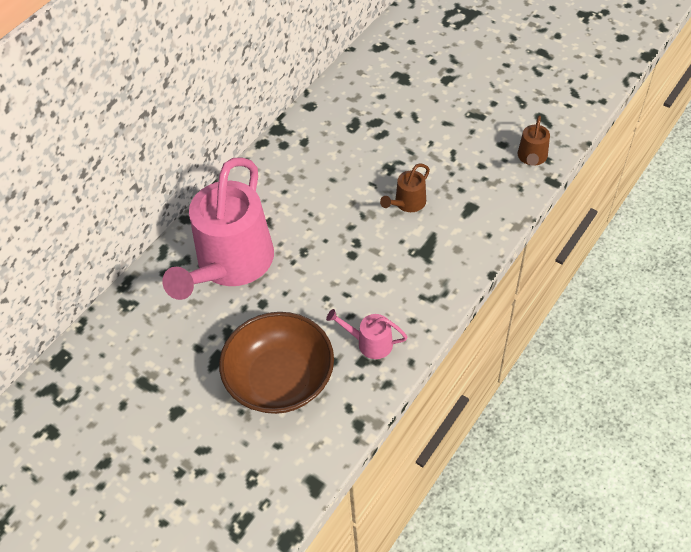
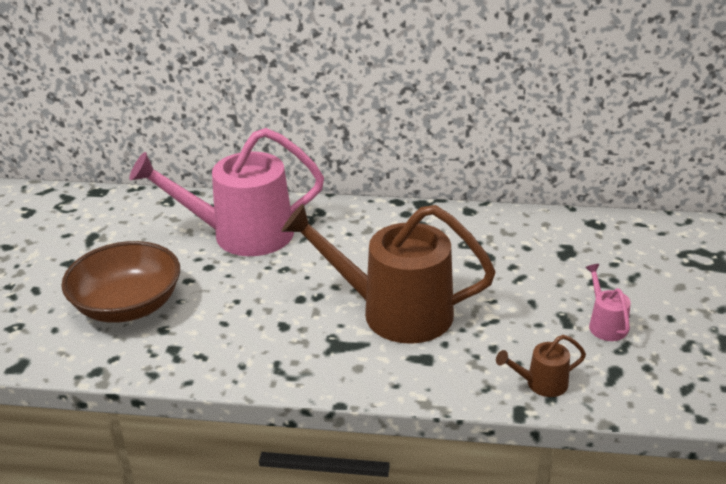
camera: 60 degrees right, 20 degrees down
pink watering can [326,309,407,359] -> pink watering can moved to [585,264,631,341]
brown watering can [380,164,430,212] -> brown watering can [281,204,496,344], size x2.41

